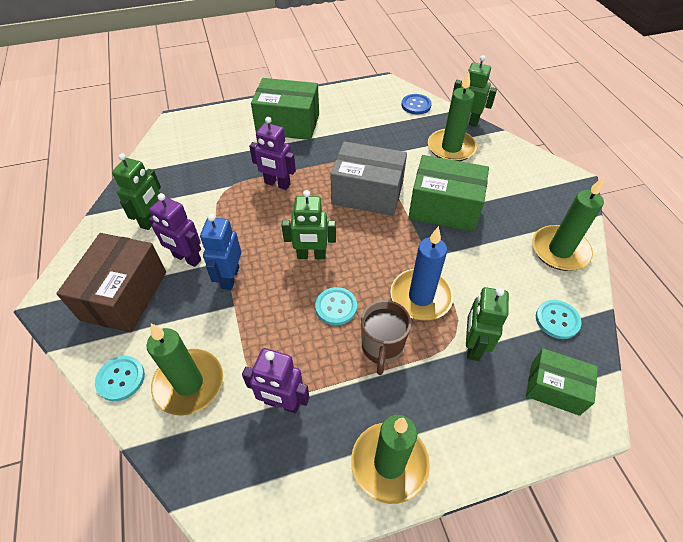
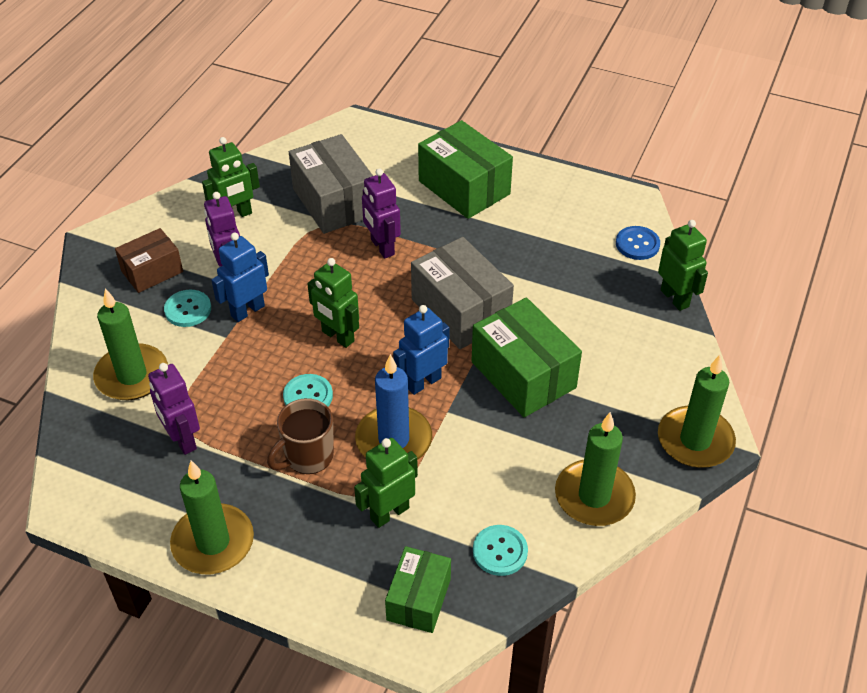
camera: 40 degrees right, 5 degrees down
brown box [56,233,166,333] -> brown box [115,228,183,293], size x0.62
turquoise button [95,356,145,401] -> turquoise button moved to [164,290,211,327]
green candle [428,72,477,161] -> green candle moved to [658,355,736,468]
green box [526,348,598,416] -> green box turned 45 degrees clockwise [385,546,451,633]
none -> grey box [289,134,373,234]
none -> blue robot [393,305,450,395]

